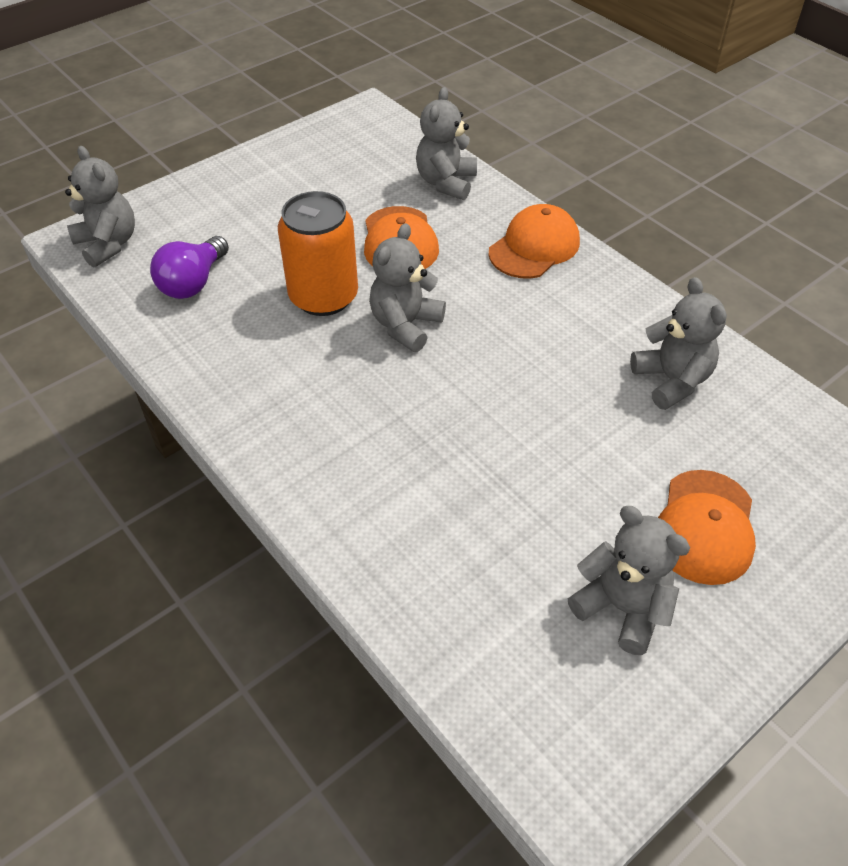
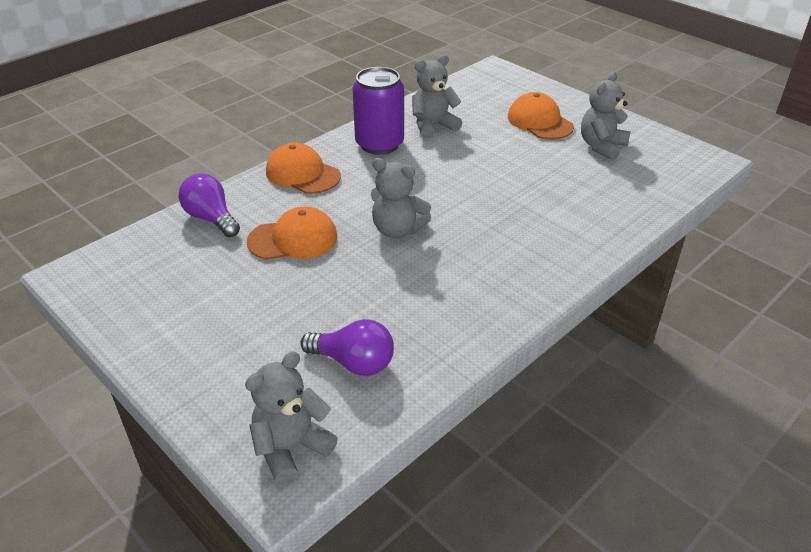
camera: 95 degrees left, 10 degrees down
orange can [278,191,358,316] -> none
grey teddy bear [416,87,477,200] -> purple light bulb [179,173,240,237]
orange cap [658,470,756,585] -> orange cap turned 135 degrees counterclockwise [508,92,574,140]
none -> purple can [353,67,404,155]

